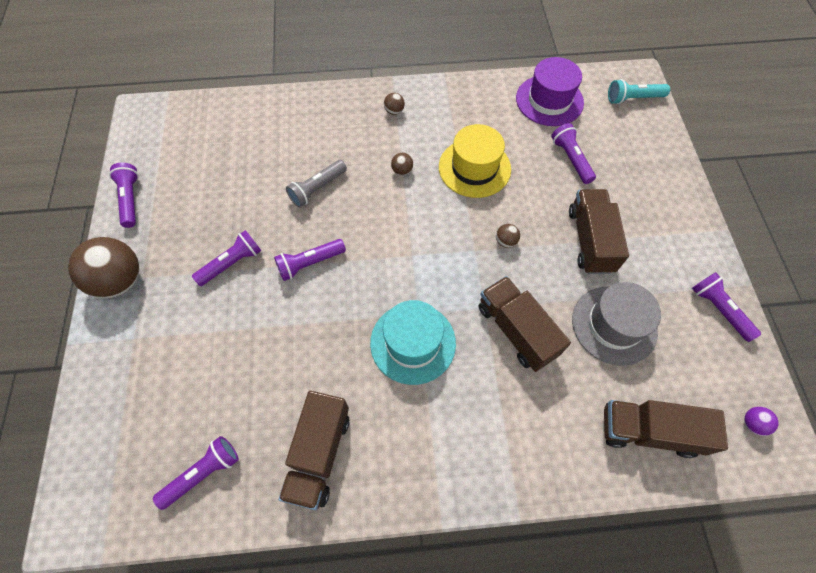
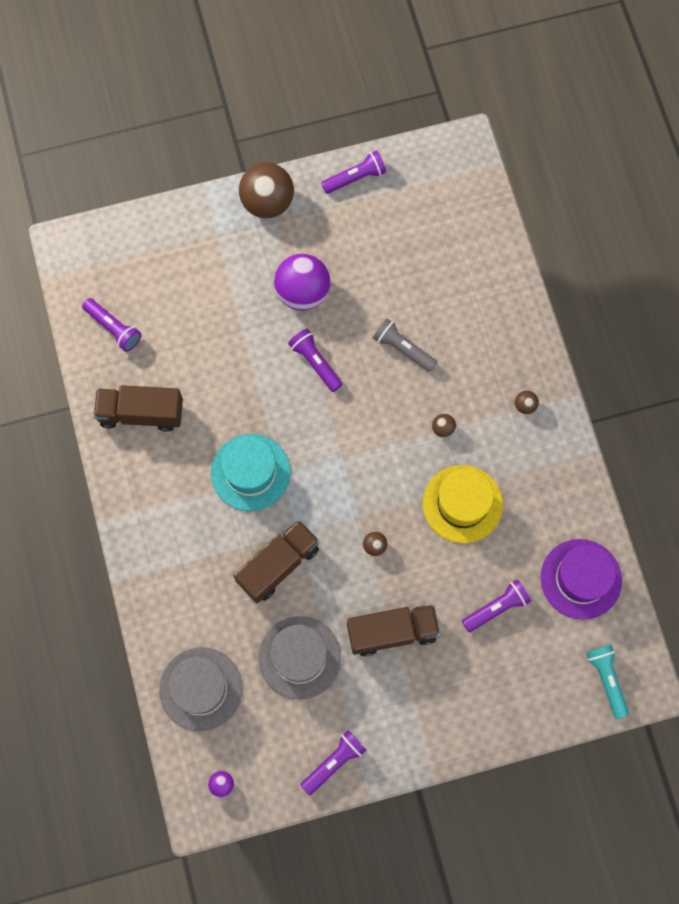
camera: 80 degrees right, 10 degrees up
purple flashlight [192,230,262,286] -> purple ball [274,254,330,311]
brown truck [604,400,728,458] -> grey hat [159,647,243,731]

